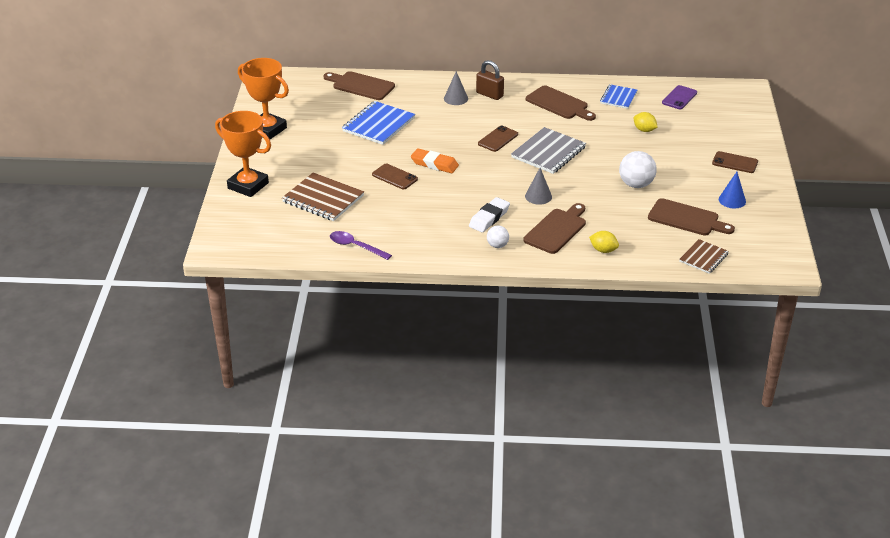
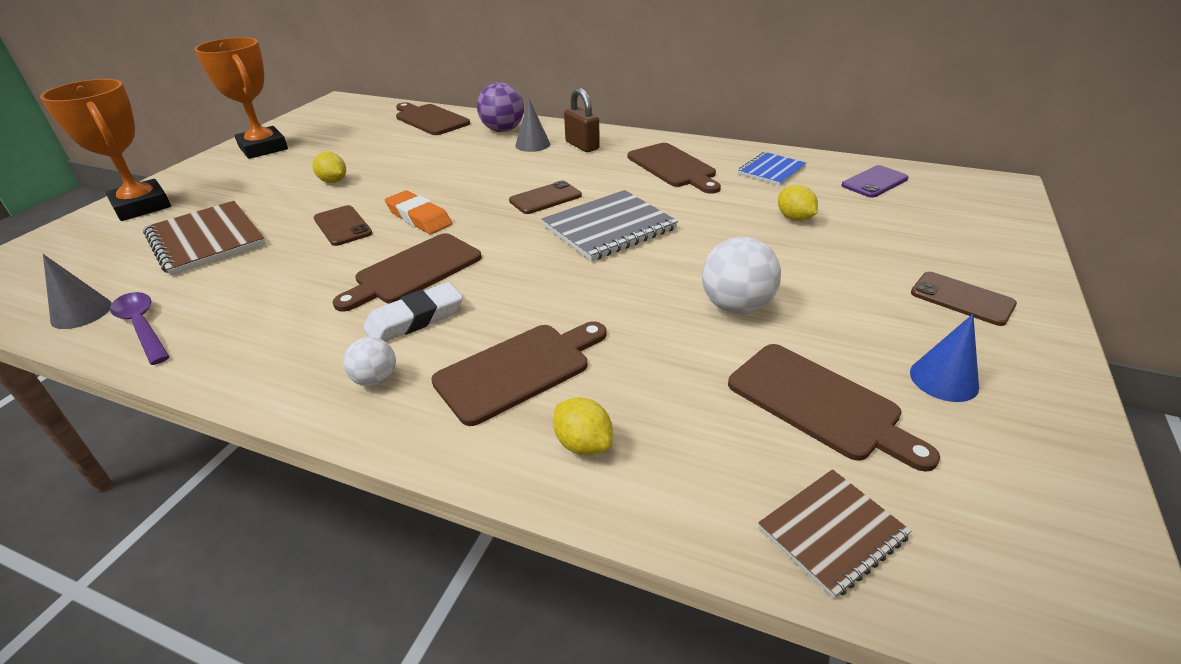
camera: 20 degrees right, 0 degrees up
blue notebook [342,101,415,145] -> none
grey cone [525,168,552,205] -> grey cone moved to [43,254,112,329]
none -> yellow lemon [313,152,346,183]
none -> brown cutting board [333,233,482,312]
none -> purple ball [477,82,524,132]

